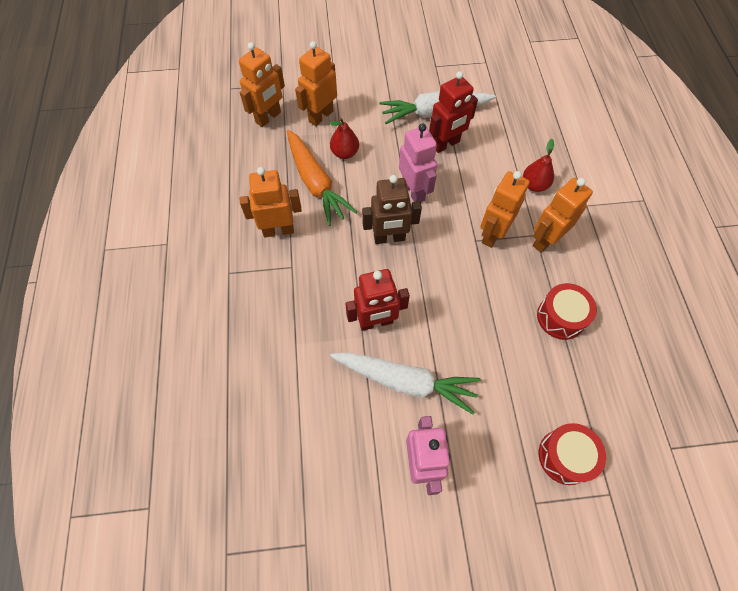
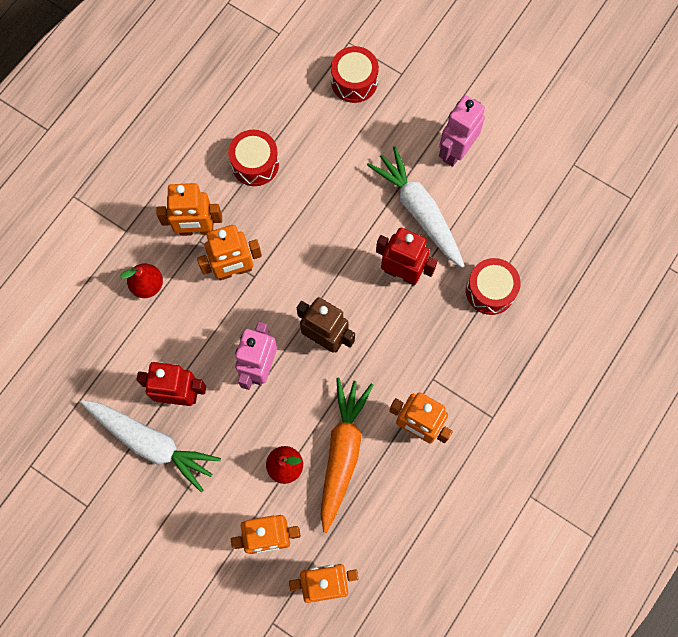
camera: 140 degrees left, 10 degrees up
none -> red drum [466,258,521,315]

